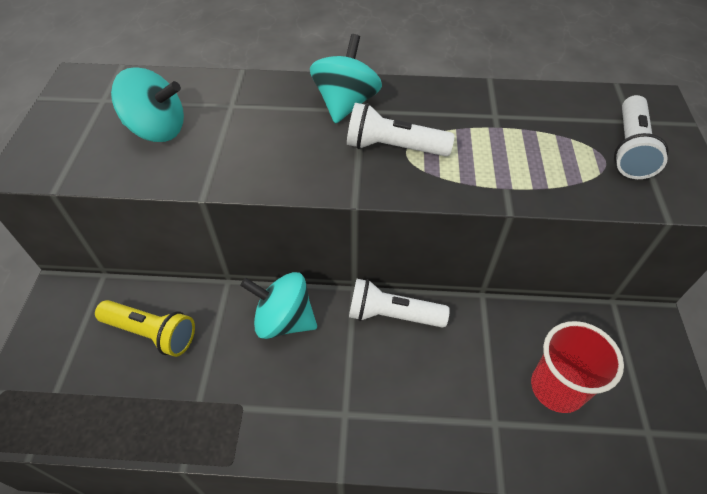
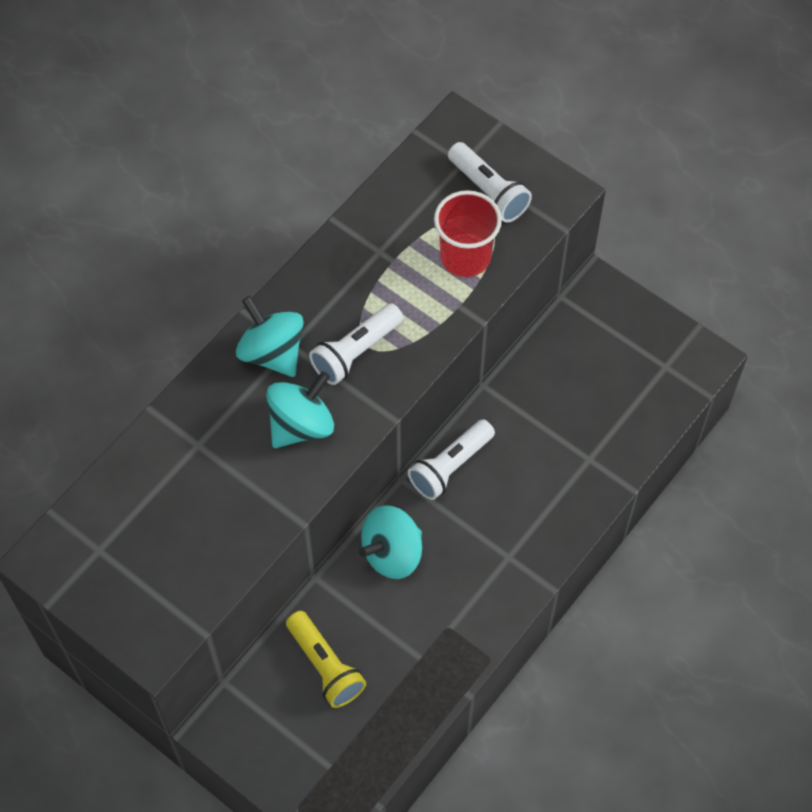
camera: 55 degrees left, 10 degrees up
yellow flashlight [95,300,195,357] -> yellow flashlight turned 90 degrees clockwise [286,611,366,708]
turquoise spinning top [111,67,184,142] -> turquoise spinning top moved to [266,371,334,448]
red cup [531,321,624,413] -> red cup moved to [434,190,502,277]

